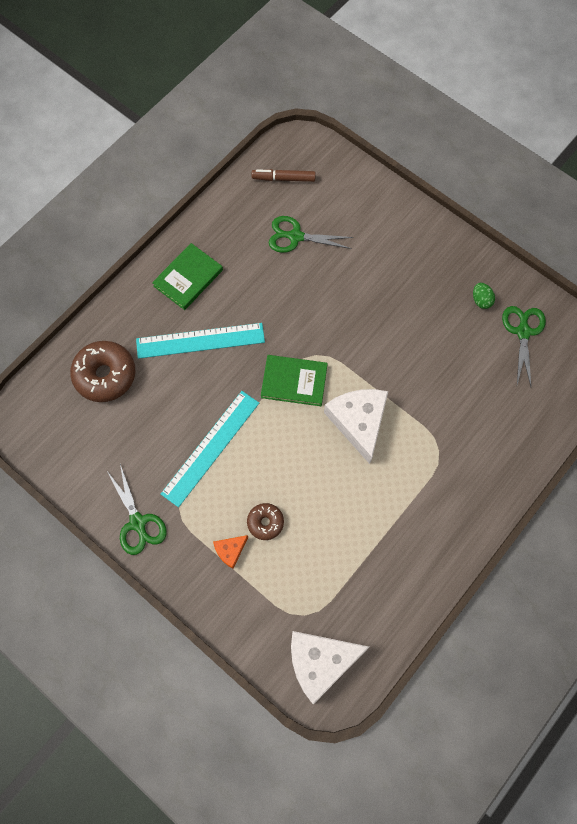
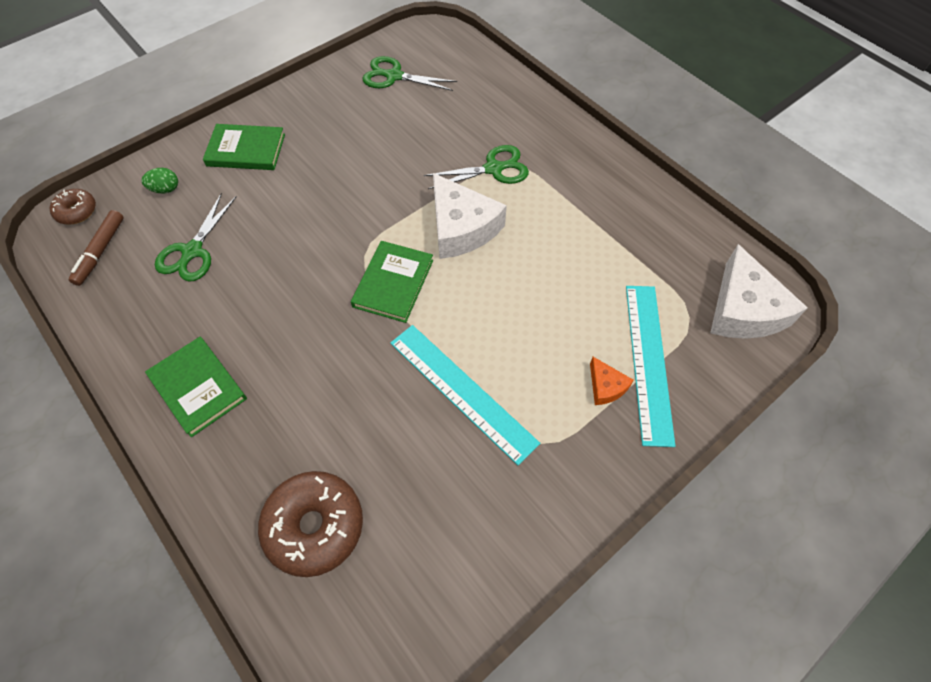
camera: 80 degrees left, 10 degrees down
green scissors [107,464,167,555] -> green scissors moved to [424,145,529,189]
turquoise ruler [136,323,265,359] -> turquoise ruler moved to [626,286,675,447]
brown donut [247,503,284,540] -> brown donut moved to [50,189,96,225]
white cheese [324,389,388,464] -> white cheese turned 120 degrees counterclockwise [433,173,507,259]
green egg [473,283,495,309] -> green egg moved to [141,168,178,194]
none -> green book [203,124,285,170]

